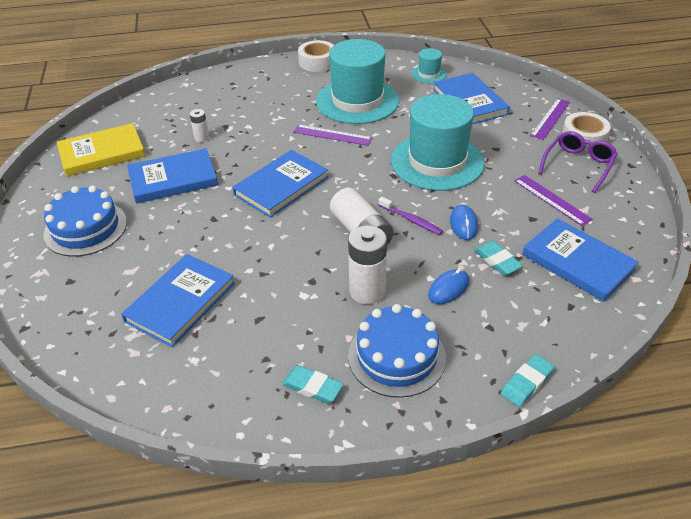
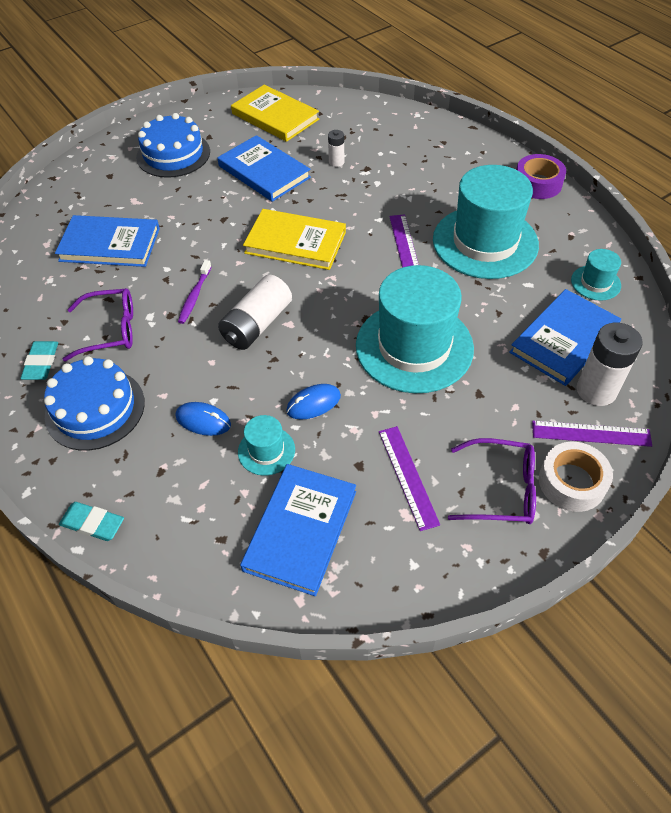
camera: 65 degrees right, 10 degrees up
blue book [232,150,329,218] -> yellow book [243,209,346,270]
white tape [298,40,334,72] -> purple tape [516,154,566,199]
white battery [348,226,387,304] -> white battery moved to [577,323,643,406]
purple toothbrush [379,197,443,235] -> purple toothbrush moved to [178,260,212,324]
turquoise eraser [474,241,523,275] -> turquoise hat [238,415,295,476]
purple ruler [514,175,593,226] -> purple ruler turned 45 degrees counterclockwise [379,426,440,531]
none -> purple glasses [62,288,133,361]

